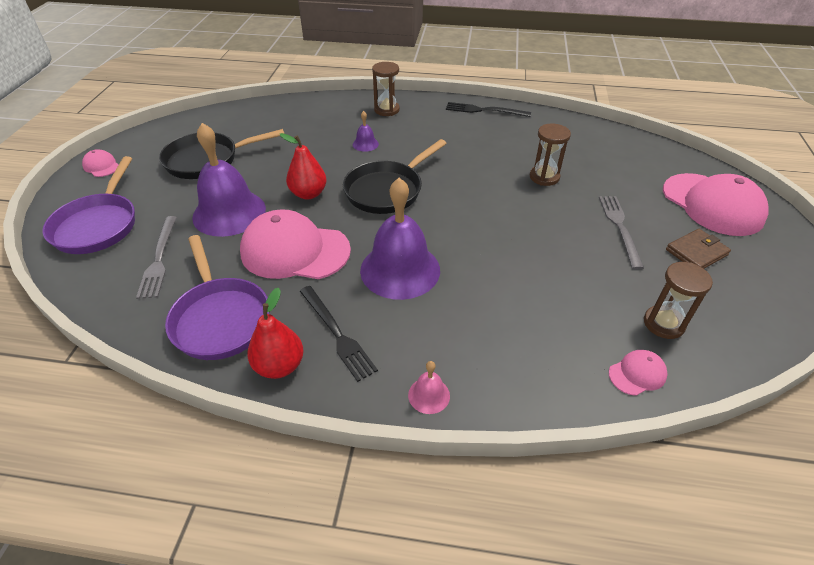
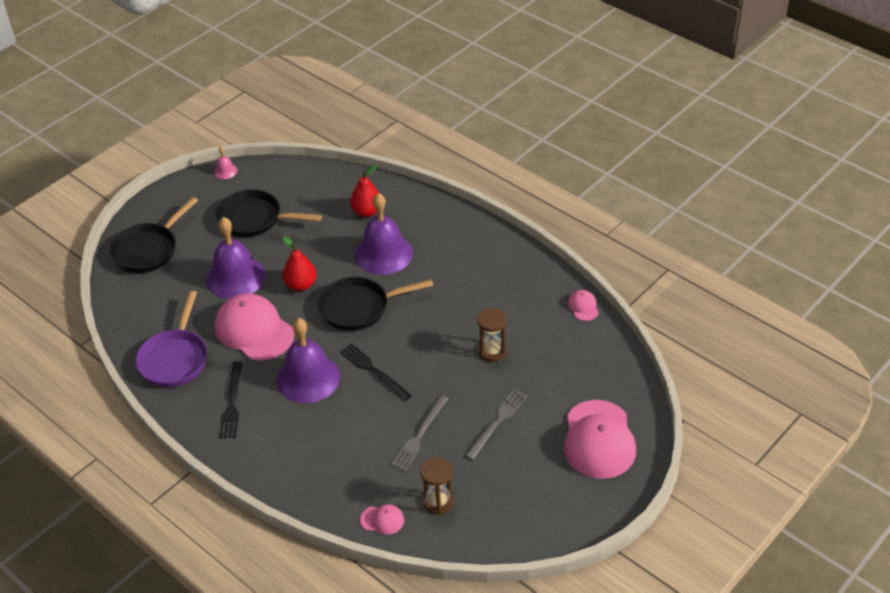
camera: 35 degrees right, 0 degrees up
purple pan [42,156,135,254] -> black pan [109,197,198,273]
pink cap [82,149,119,177] -> pink cap moved to [568,290,599,321]
grey fork [136,216,177,299] -> grey fork moved to [391,395,448,472]
red pear [247,288,304,379] -> red pear moved to [350,165,380,217]
purple bell [353,111,379,152] -> purple bell [355,193,413,275], size x2.35
brown hourglass [372,62,400,116] -> none
pink bell [408,361,450,414] -> pink bell moved to [214,147,237,179]
black fork [446,102,531,117] -> black fork moved to [340,343,412,401]
brown wallet [666,229,731,269] -> none

